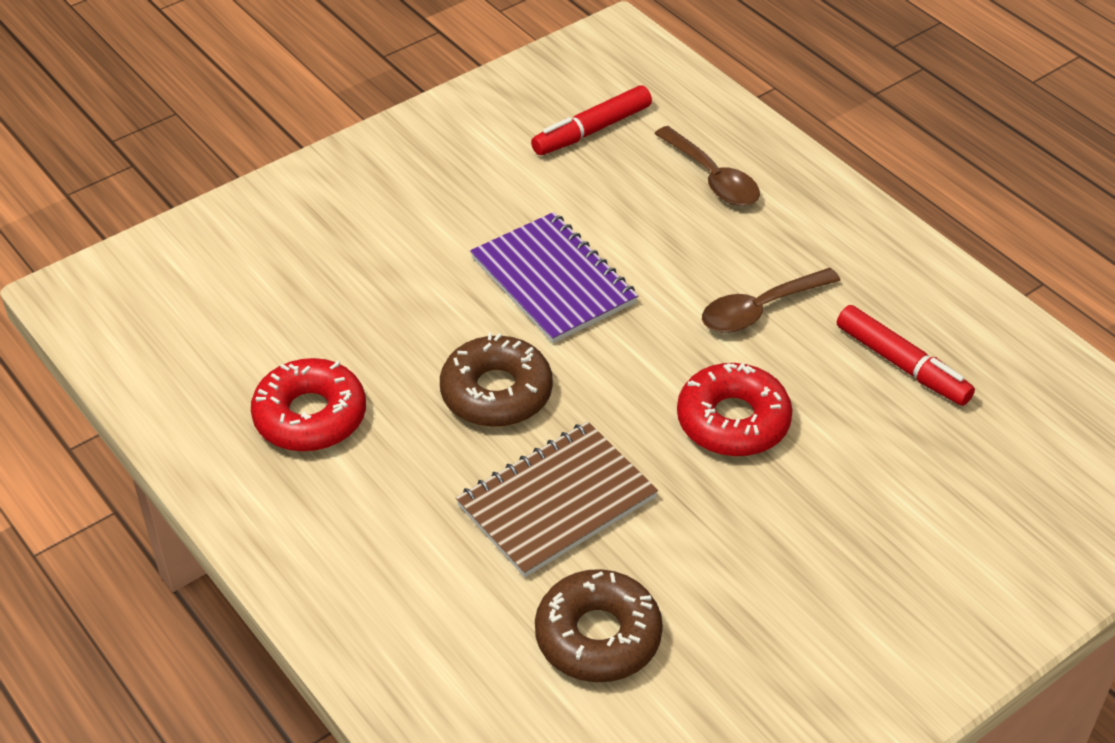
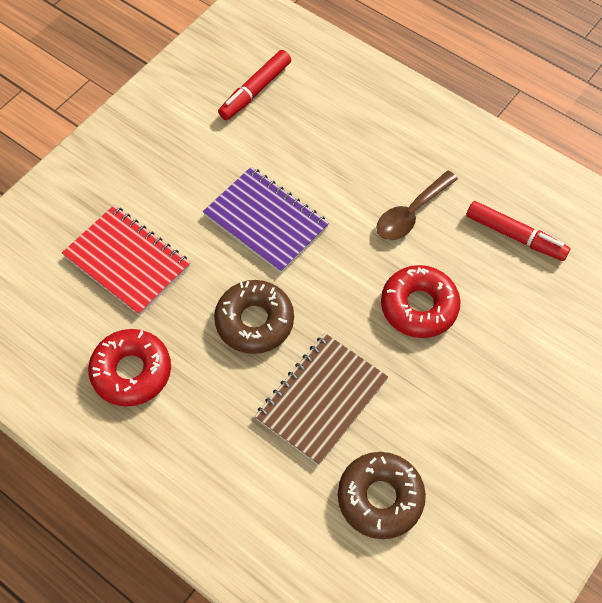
camera: 15 degrees left, 15 degrees up
brown spoon [654,126,760,206] -> none
none -> red notebook [62,205,190,316]

